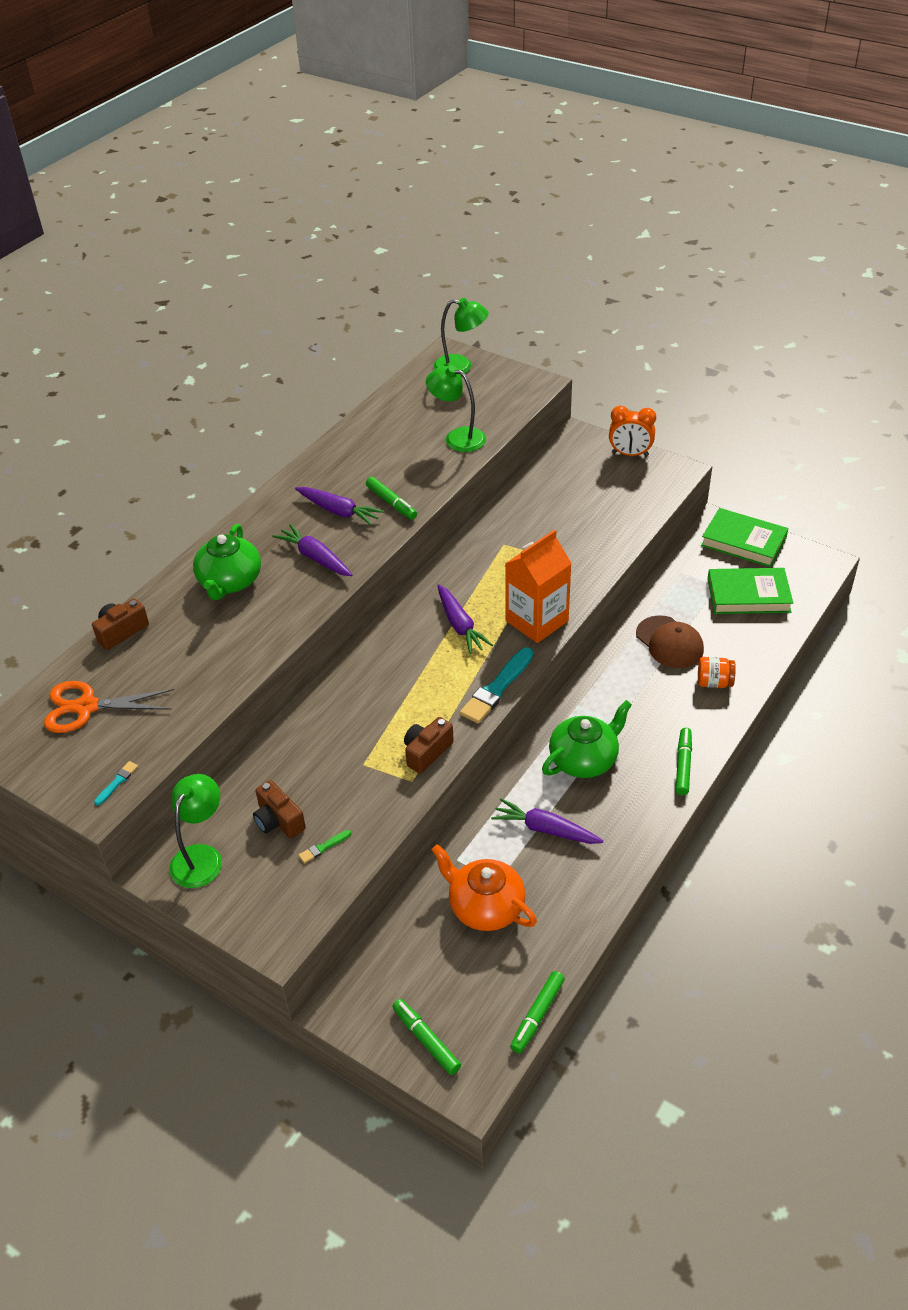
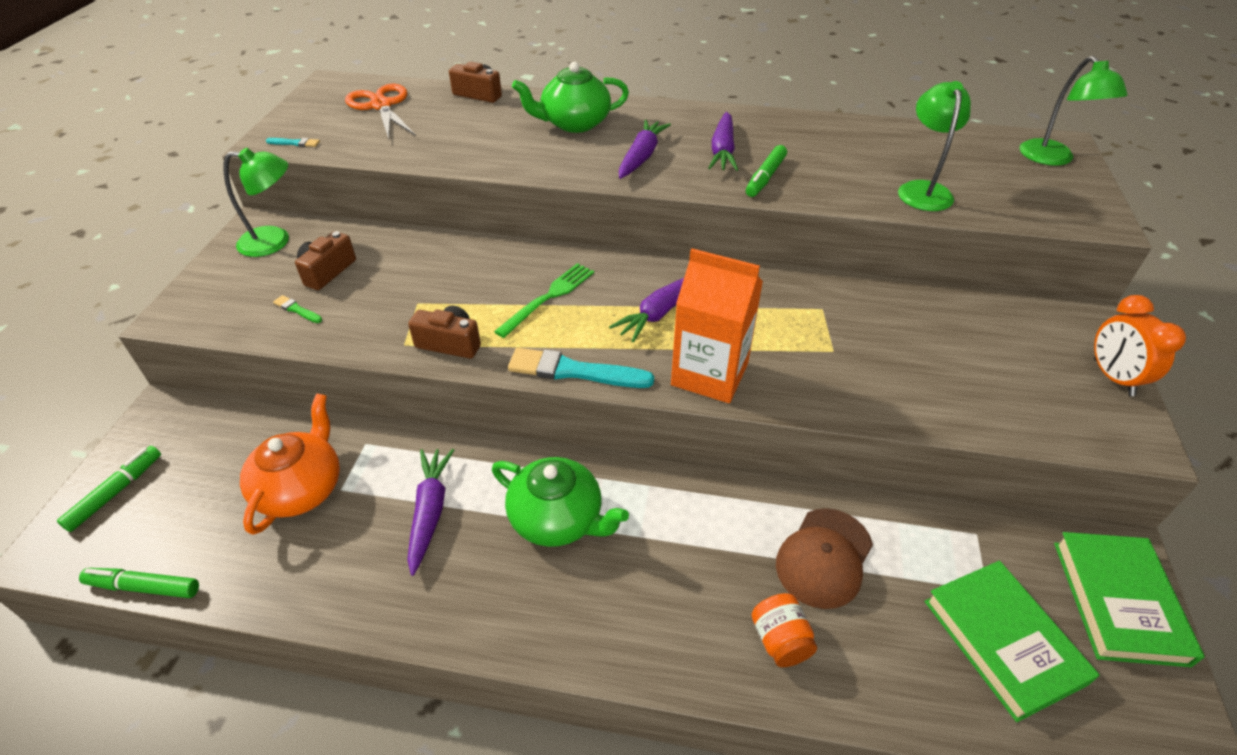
camera: 65 degrees right, 0 degrees up
green marker [676,728,692,795] -> none
none -> green fork [494,263,594,338]

